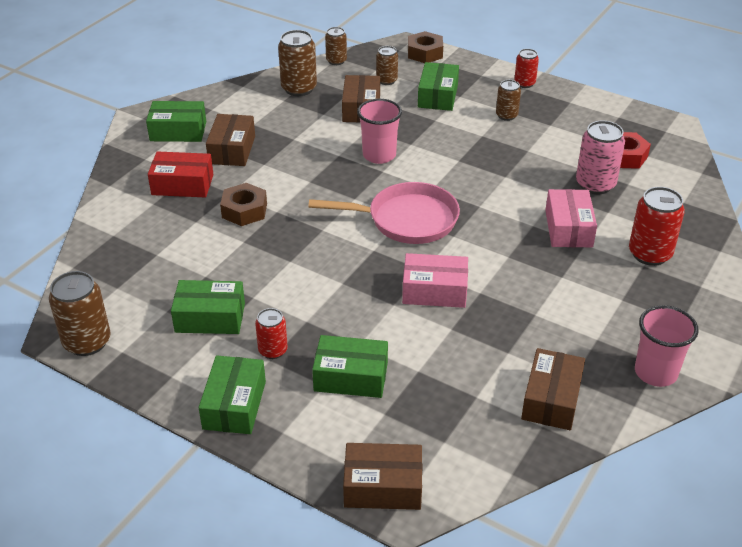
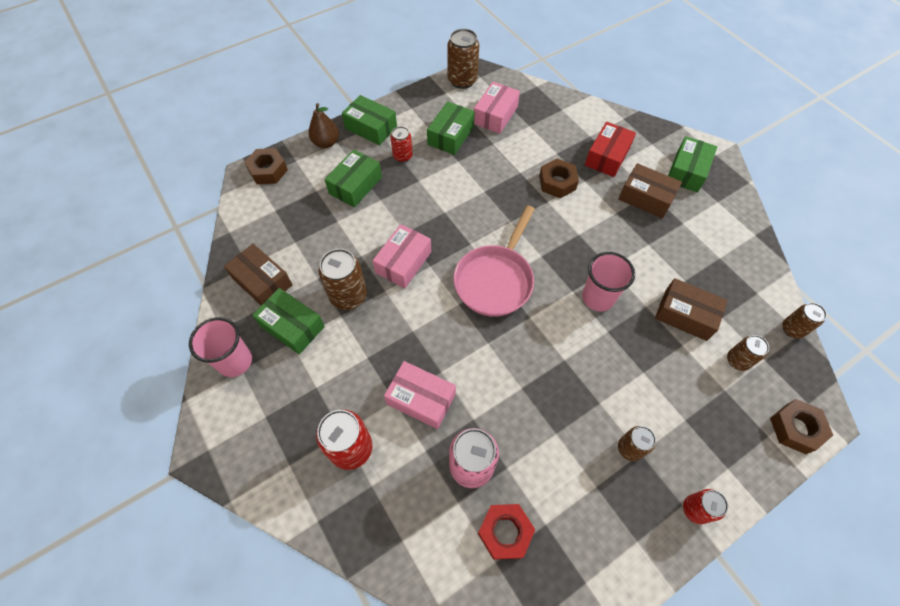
camera: 115 degrees right, 20 degrees up
brown can [278,30,317,96] -> brown can moved to [319,249,367,310]
brown box [343,443,422,510] -> brown nut [244,148,288,184]
green box [418,62,459,111] -> green box moved to [252,288,325,354]
none -> brown pear [309,103,339,148]
none -> pink box [474,82,520,134]

